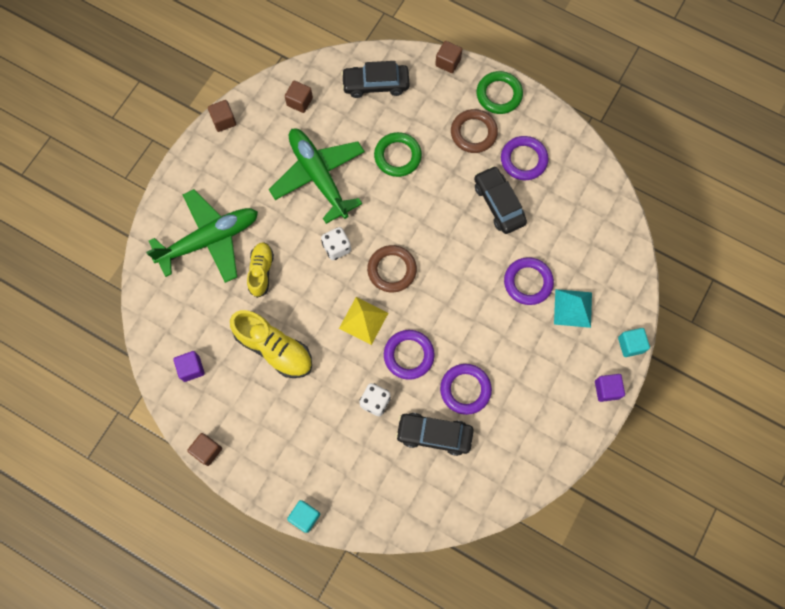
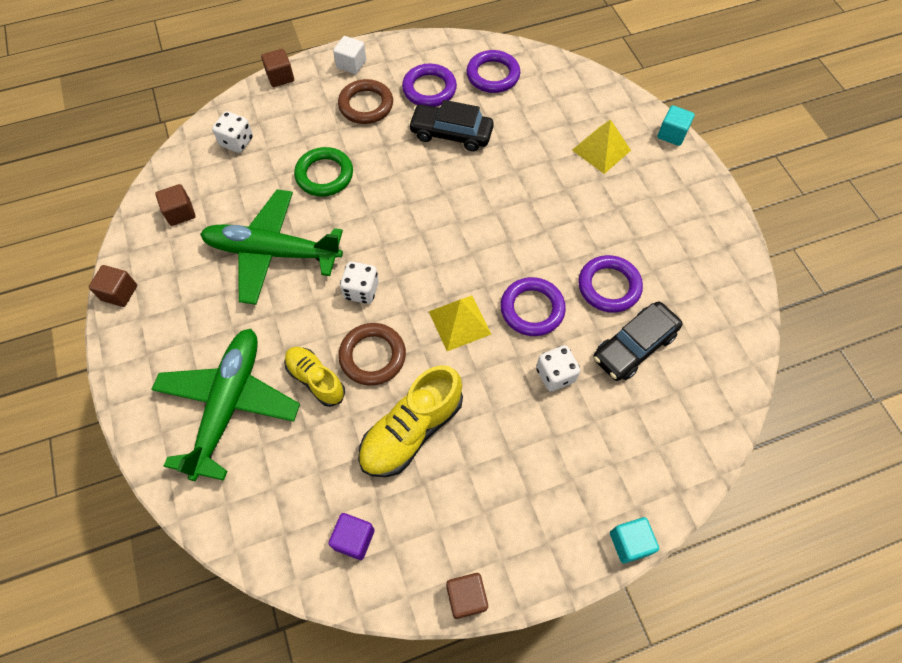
camera: 50 degrees left, 10 degrees down
yellow shoe [230,310,312,378] -> yellow shoe turned 150 degrees clockwise [358,365,463,477]
black car [341,61,409,98] -> white dice [212,111,253,153]
brown ring [367,245,417,293] -> brown ring moved to [338,323,406,386]
green ring [477,71,523,114] -> white cube [333,36,366,74]
purple ring [504,257,554,305] -> purple ring moved to [467,50,520,93]
turquoise pyramid [554,289,592,328] -> yellow pyramid [572,120,631,174]
purple cube [595,374,625,402] -> none

